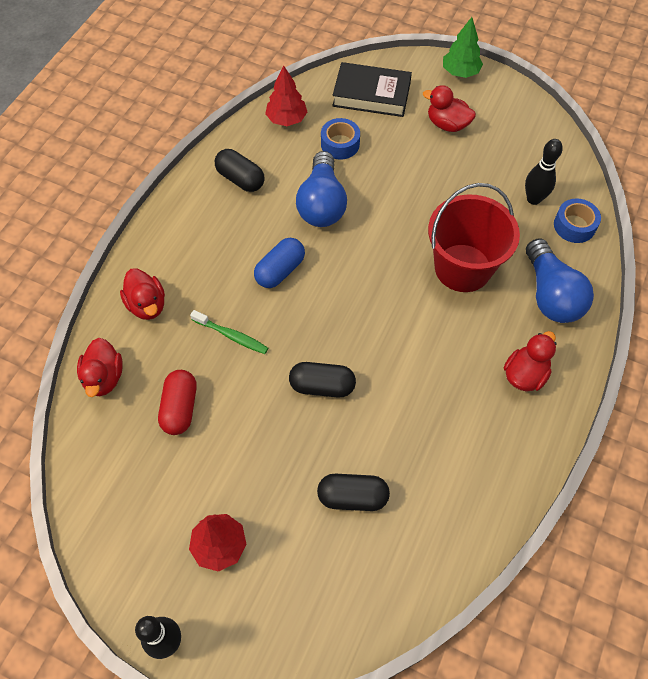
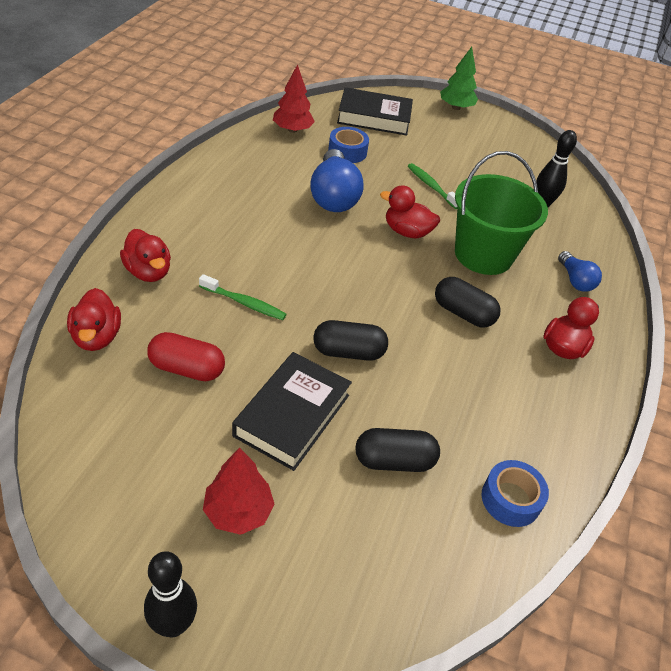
camera: 10 degrees left, 15 degrees down
red capsule [158,370,196,435] -> red capsule turned 75 degrees counterclockwise [147,332,225,381]
black capsule [215,149,265,192] -> black capsule moved to [435,277,501,328]
blue capsule [254,238,305,288] -> none
red duck [423,85,476,132] -> red duck moved to [380,185,440,239]
red bucket [428,183,520,292] -> green bucket [455,151,548,275]
blue light bulb [526,239,594,323] -> blue light bulb [558,251,602,292], size x0.55
blue tape [554,198,601,243] -> blue tape moved to [482,460,549,527]
none -> black book [232,352,352,471]
none -> green toothbrush [408,163,458,209]

